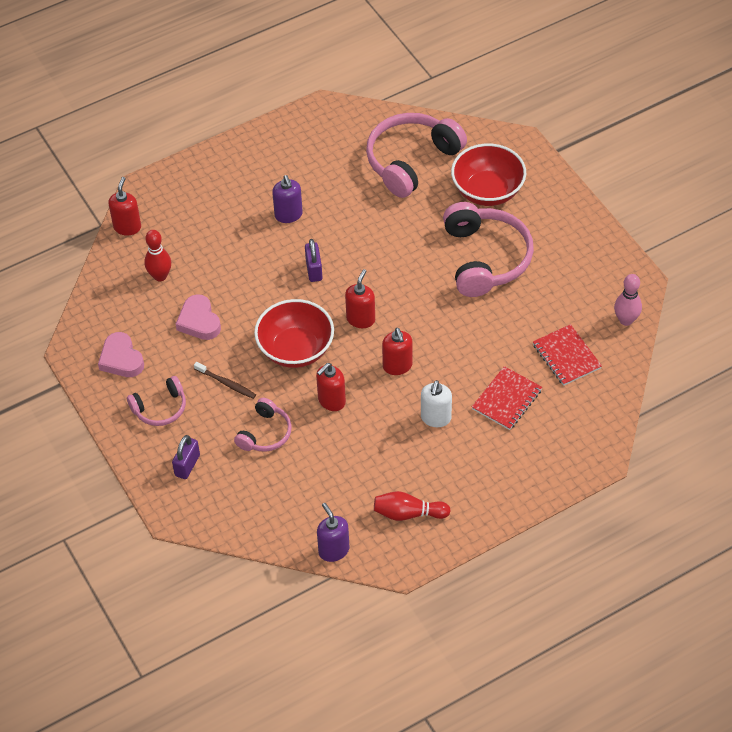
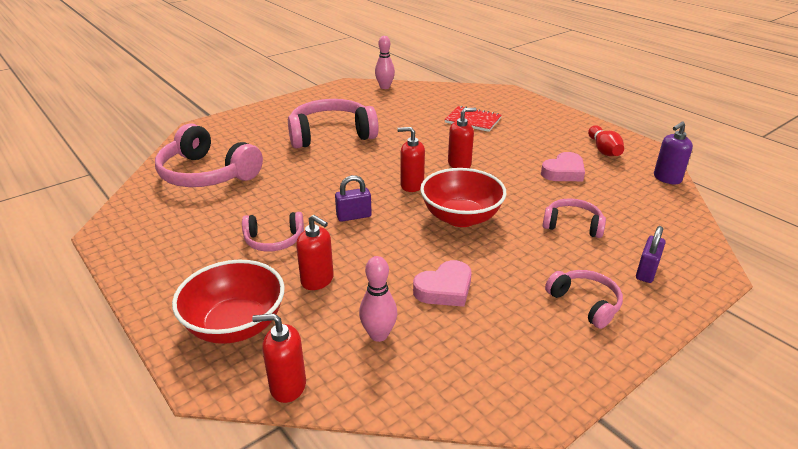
camera: 100 degrees left, 20 degrees down
pink heart [98,332,144,377] -> pink heart moved to [541,152,585,181]
red bowling pin [144,230,171,281] -> pink bowling pin [359,256,397,342]
purple padlock [172,435,200,479] -> purple padlock turned 75 degrees counterclockwise [636,226,665,283]
brown toothbrush [194,362,256,399] -> none
purple soap dispenser [272,175,303,223] -> pink headphones [242,212,304,251]
red soap dispenser [316,363,346,411] -> red soap dispenser moved to [296,215,334,290]
white soap dispenser [421,380,452,427] -> none
red bowl [451,144,526,206] -> red bowl moved to [172,260,284,344]
red notebook [533,324,602,386] -> none

